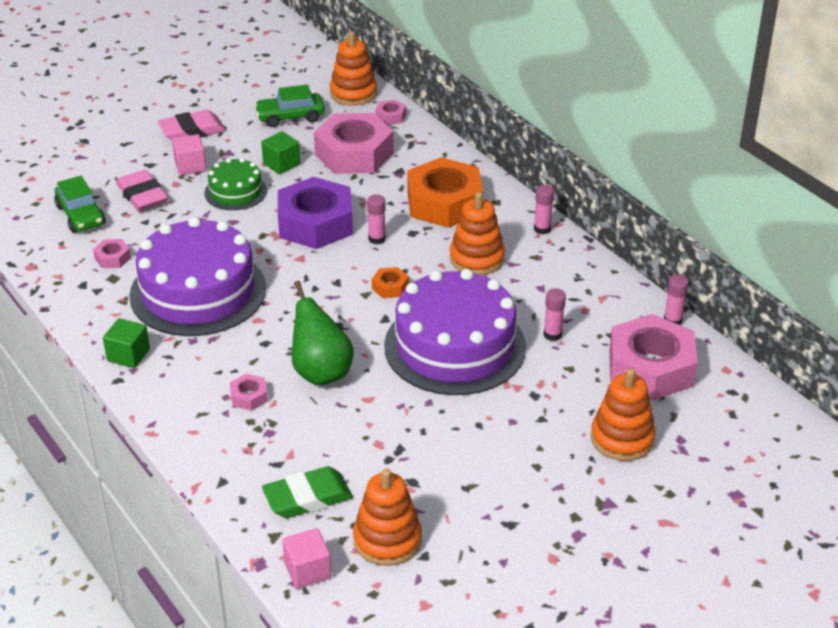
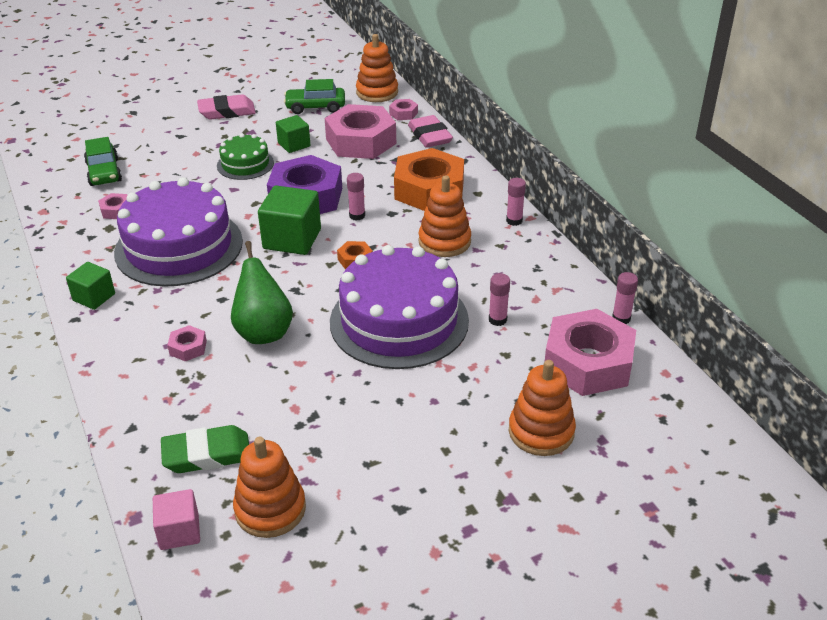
camera: 10 degrees right, 0 degrees up
pink eraser [116,170,168,211] -> pink eraser moved to [408,115,453,148]
pink cube [172,134,206,175] -> none
none -> green cube [258,186,321,255]

